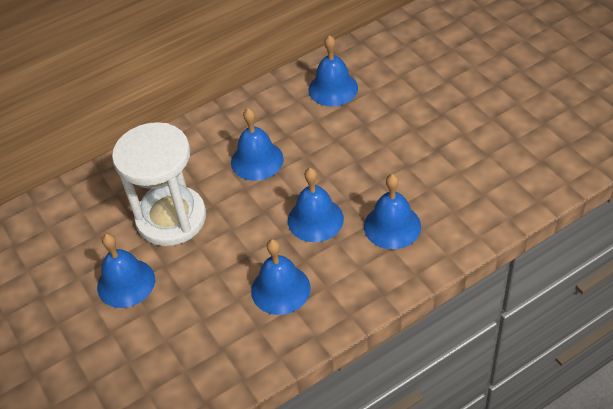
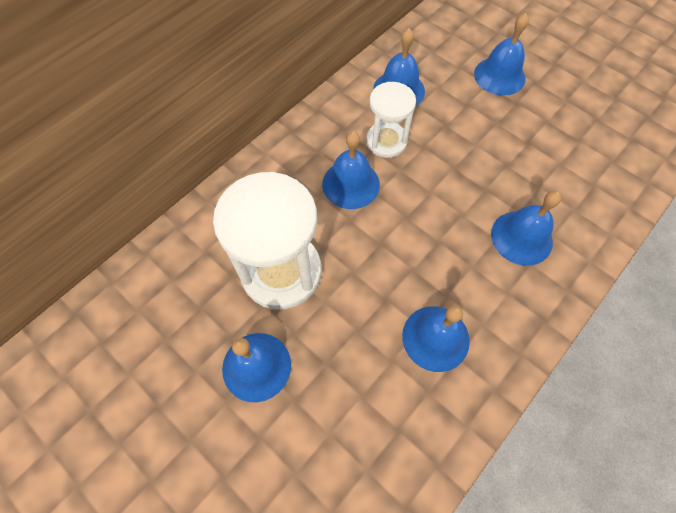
camera: 20 degrees left, 15 degrees up
blue bell [288,168,344,242] -> blue bell moved to [474,13,529,96]
none -> white hourglass [366,82,416,158]

